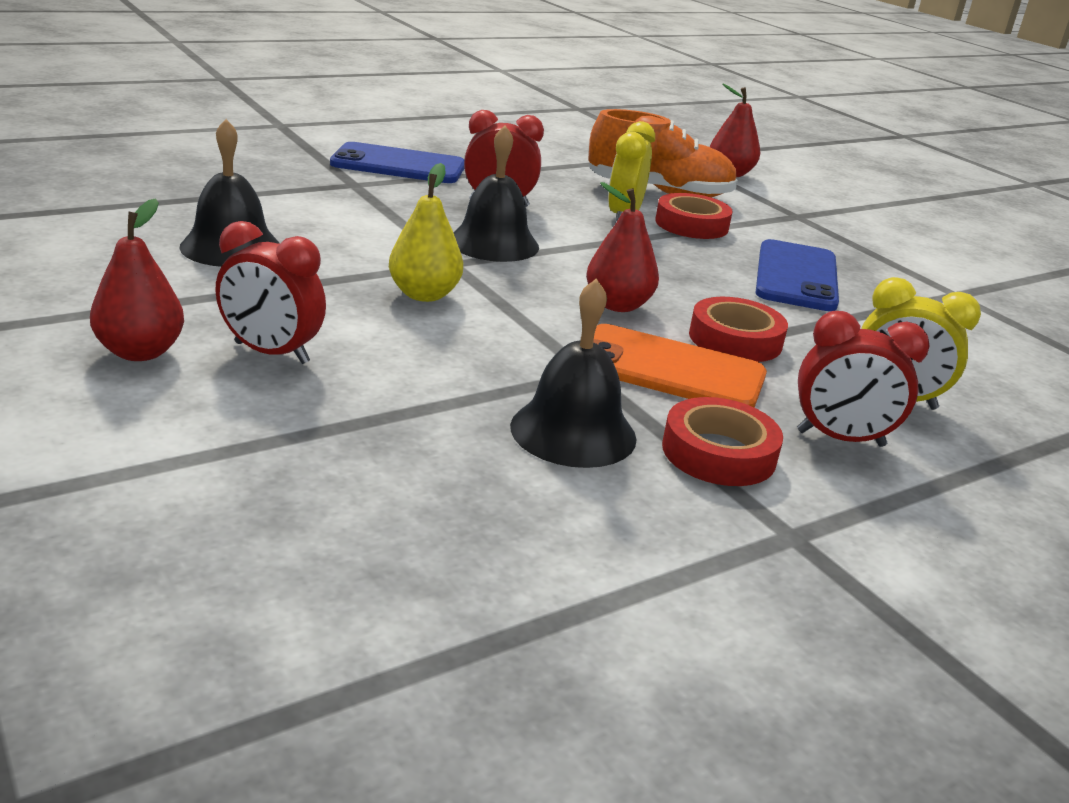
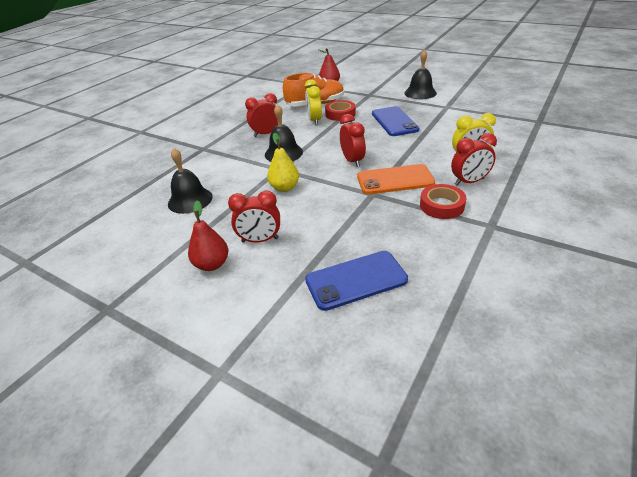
camera: 20 degrees left, 10 degrees up
blue phone [330,142,464,183] -> blue phone moved to [305,251,408,311]
black bell [510,278,637,468] -> black bell moved to [404,50,437,99]
red pear [586,182,659,312] -> red clock [340,114,366,167]
red tape [689,297,788,362] -> none

